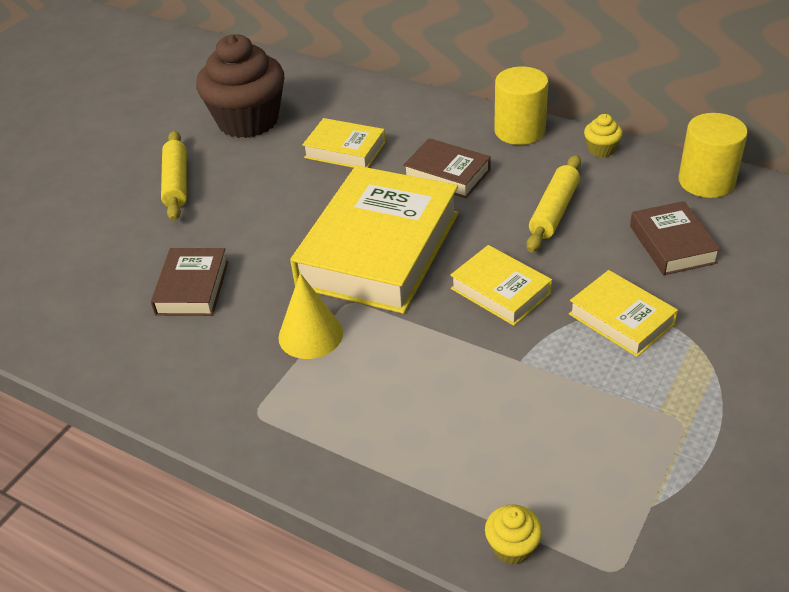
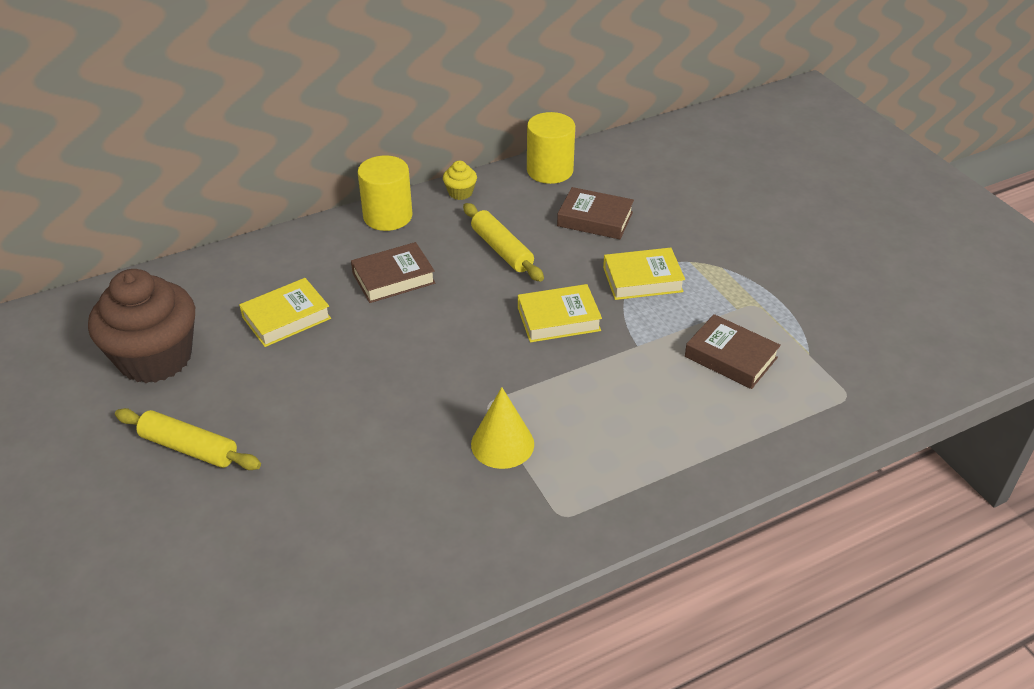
camera: 60 degrees left, 0 degrees up
brown book [151,248,228,316] -> brown book moved to [685,314,781,389]
yellow book [290,166,459,314] -> none
yellow cupcake [485,504,542,564] -> none

